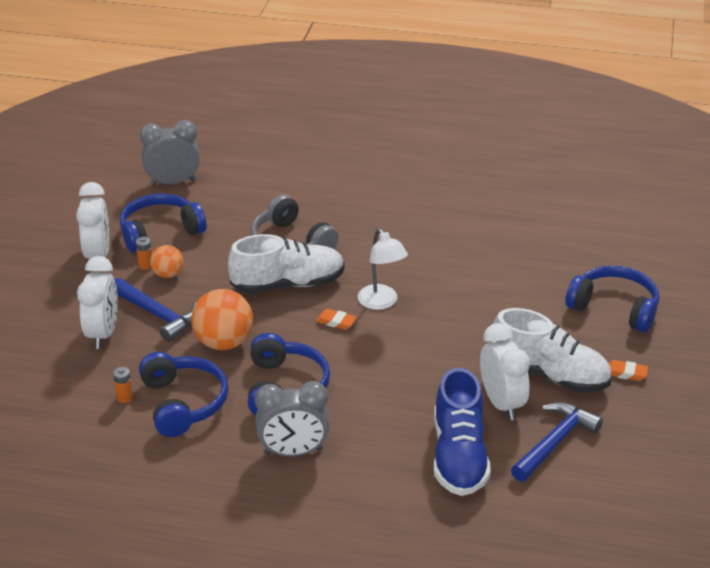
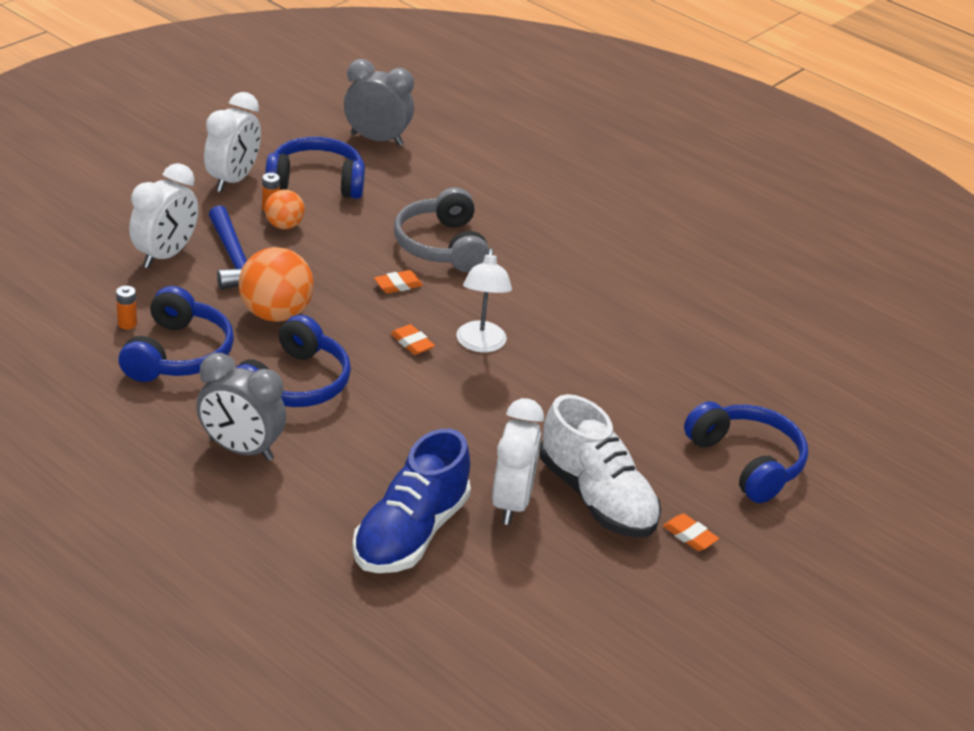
camera: 25 degrees right, 0 degrees up
white shoe [228,234,345,294] -> orange eraser [374,270,423,293]
blue hammer [511,402,603,482] -> none

